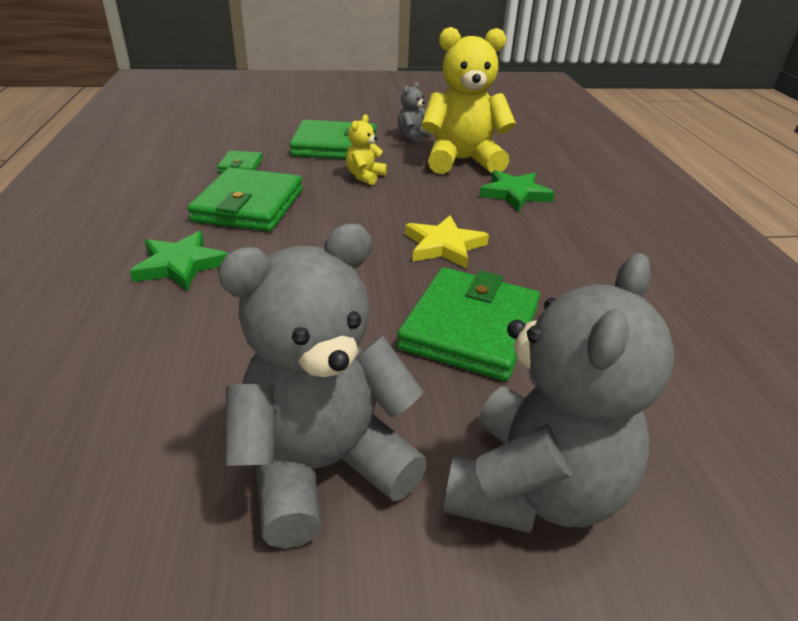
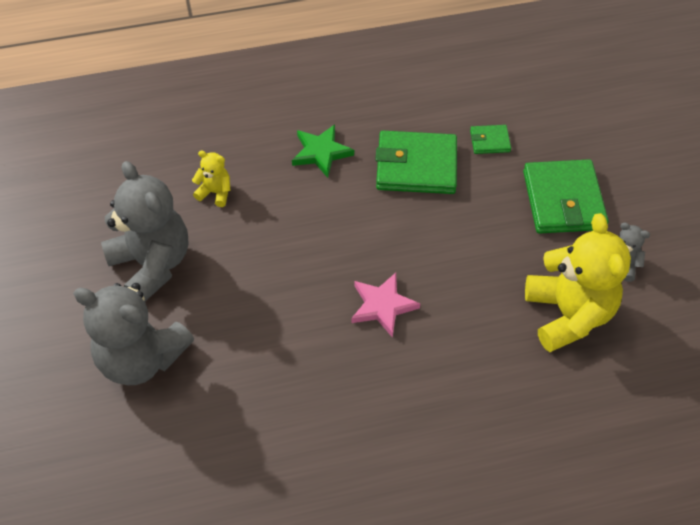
camera: 85 degrees right, 20 degrees up
yellow teddy bear [346,115,387,185] -> yellow teddy bear moved to [192,150,230,207]
green wallet [397,268,540,381] -> none
yellow star [405,216,489,268] -> pink star [351,273,420,338]
green star [479,170,555,211] -> none

